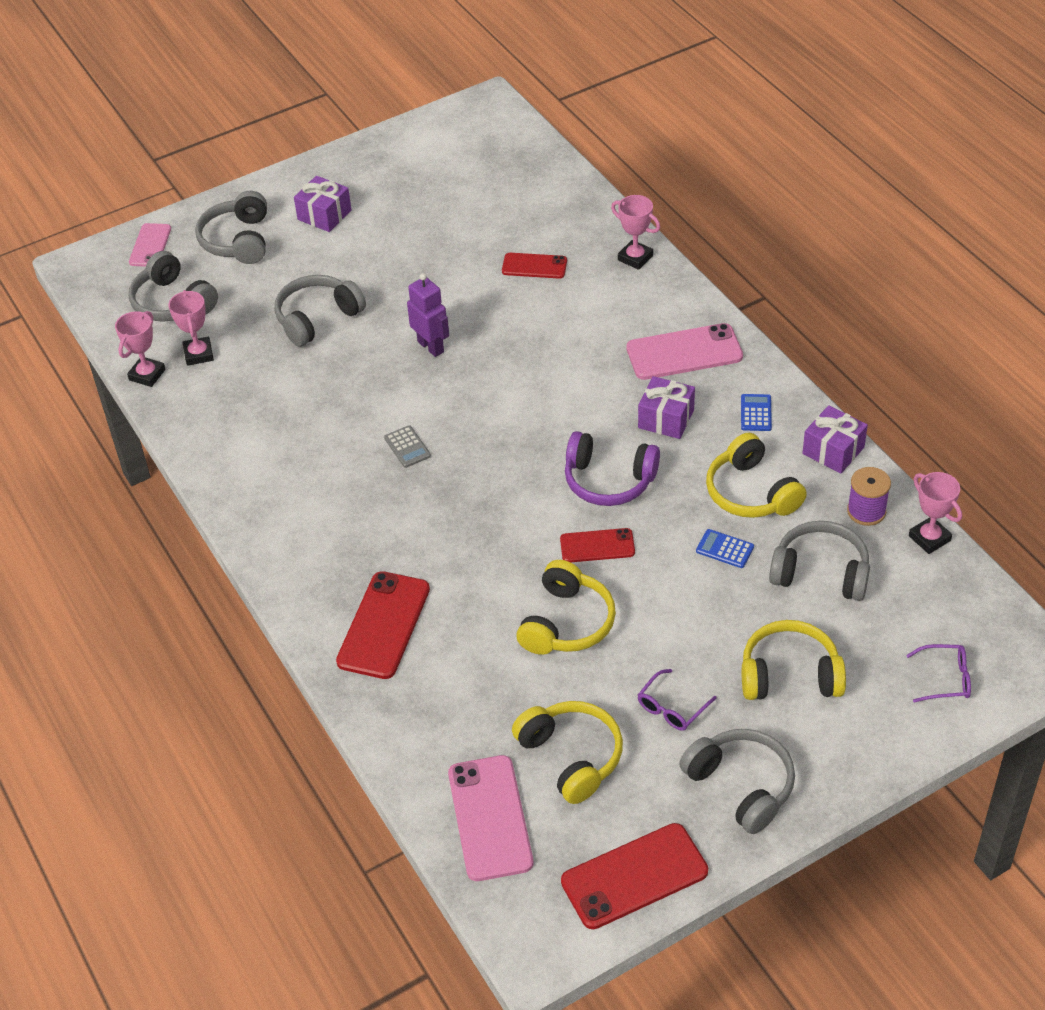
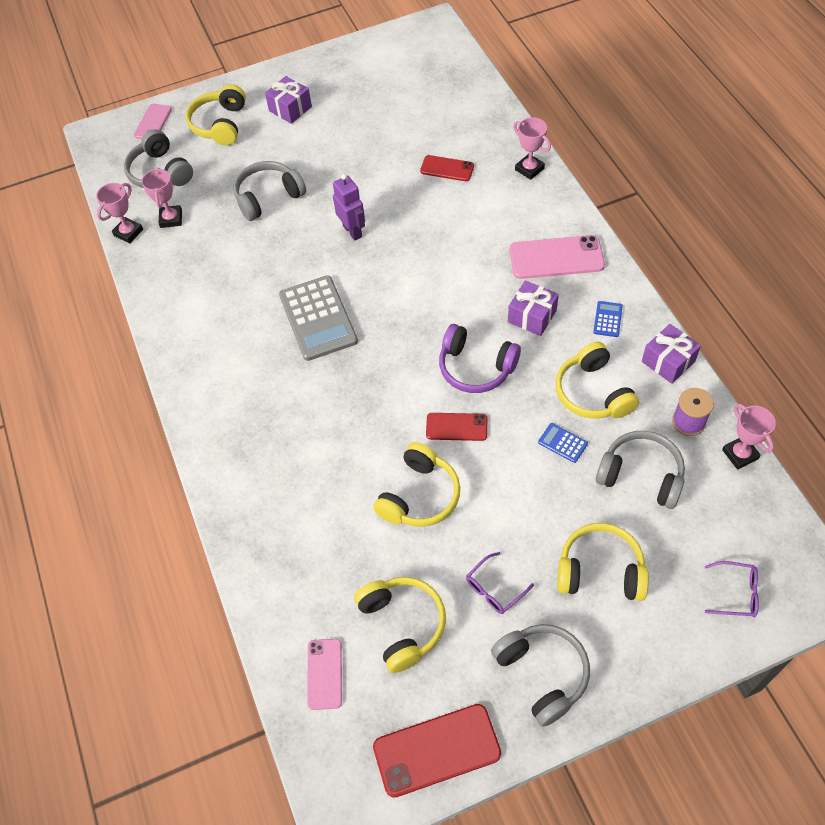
camera: 10 degrees right, 10 degrees up
grey headphones [195,191,267,264] -> yellow headphones [185,84,246,145]
red phone [336,571,430,679] -> none
grey calculator [384,425,431,468] -> grey calculator [279,275,358,361], size x2.29
pink phone [448,755,533,881] -> pink phone [307,639,342,710], size x0.60

